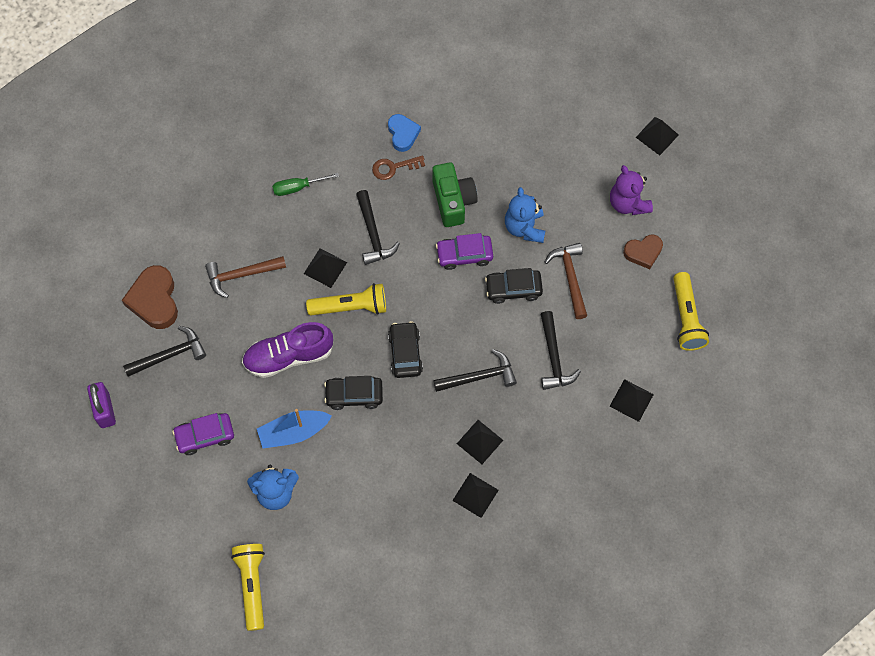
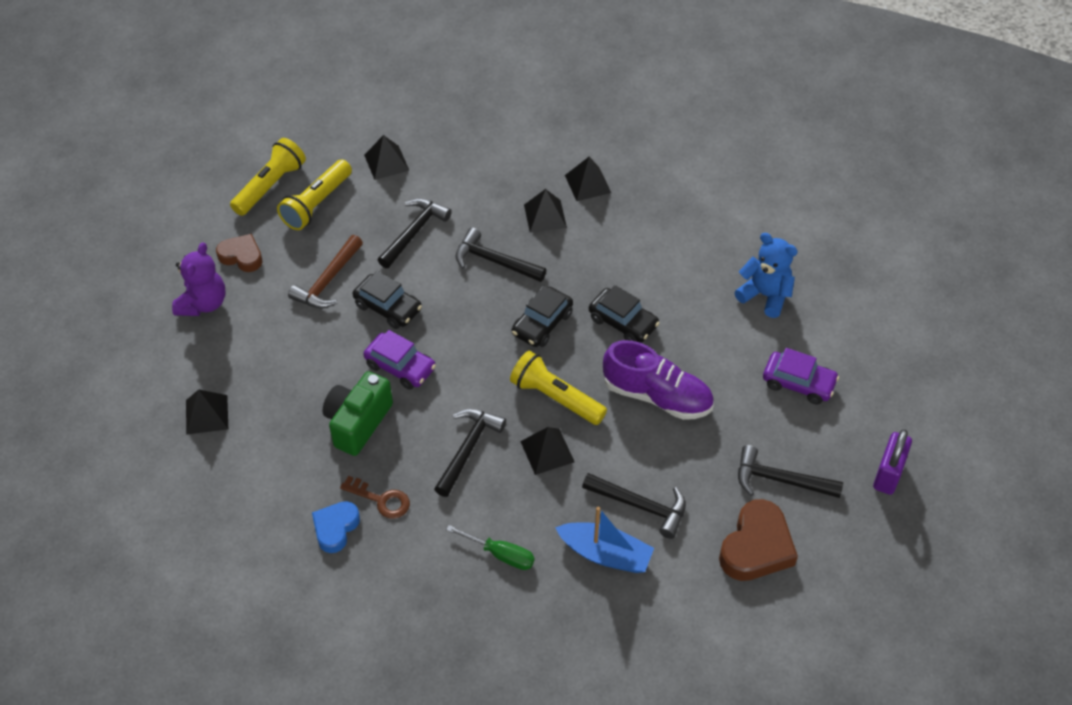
camera: 140 degrees left, 15 degrees down
brown hammer [205,256,286,298] -> black hammer [582,473,686,539]
yellow flashlight [231,544,265,631] -> yellow flashlight moved to [277,160,352,230]
blue boat [257,409,332,449] -> blue boat moved to [555,507,654,573]
blue teddy bear [505,187,545,243] -> none
black pyramid [636,117,679,156] -> black pyramid moved to [186,389,228,435]

